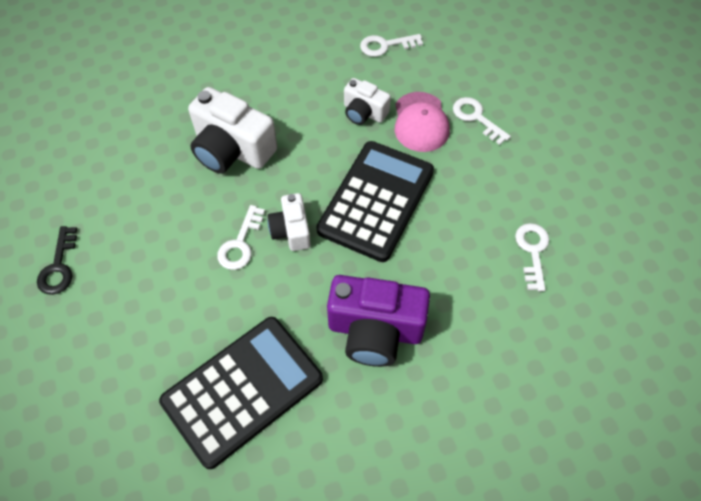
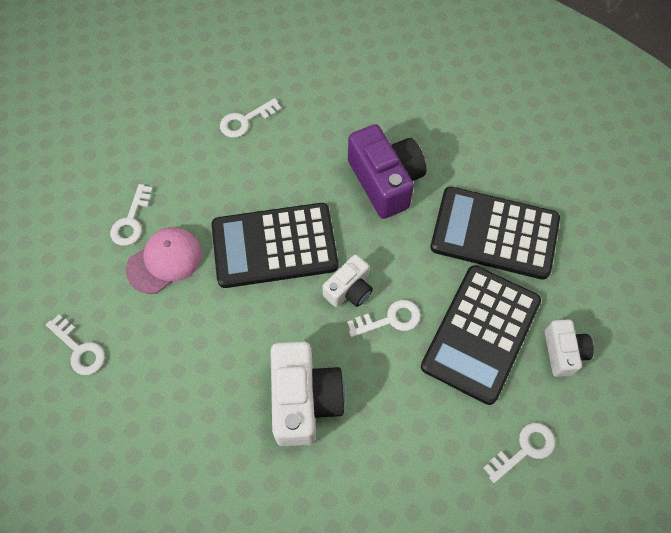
camera: 125 degrees left, 5 degrees up
black key [37,226,77,295] -> white key [484,423,555,483]
white camera [344,78,391,125] -> white camera moved to [545,319,594,377]
none -> black calculator [421,265,541,405]

